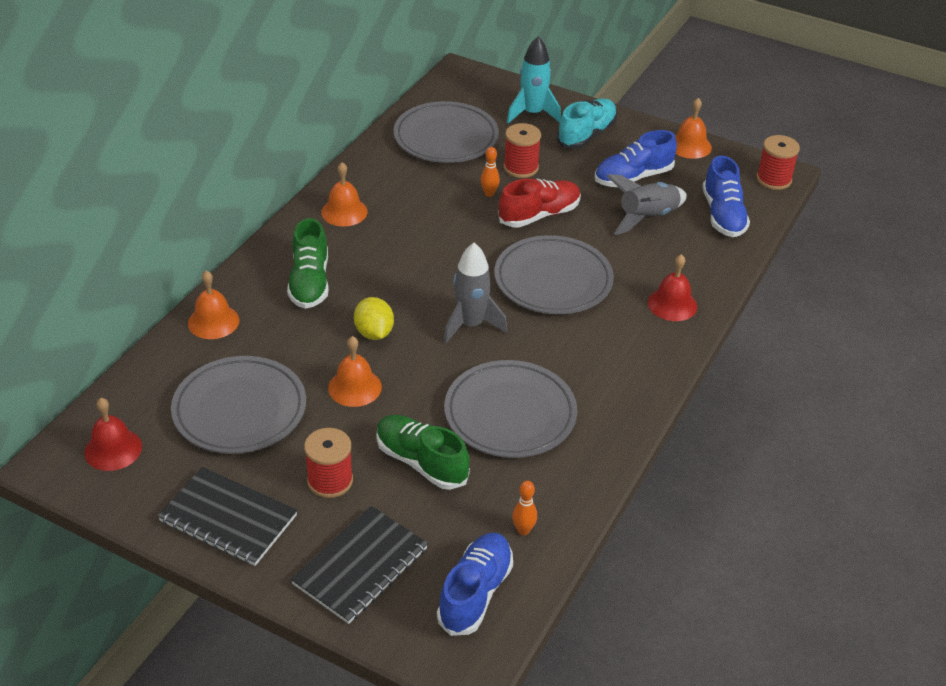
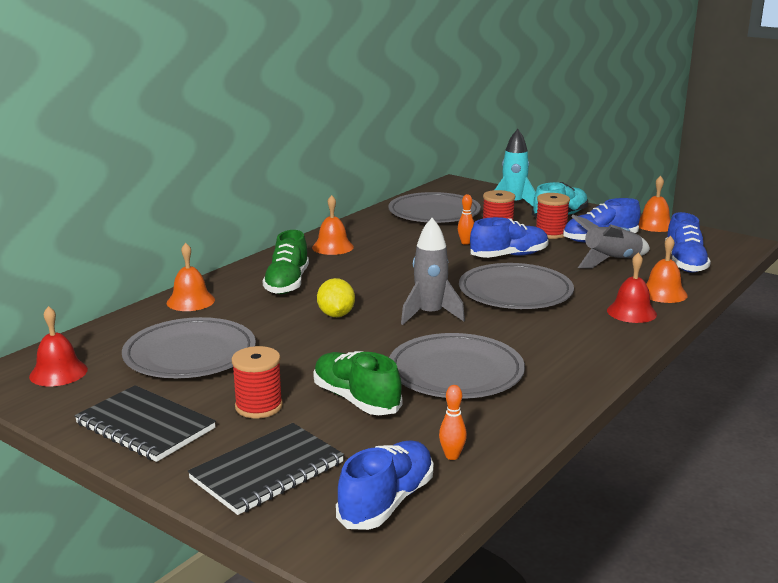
camera: 10 degrees right, 20 degrees down
orange bell [328,336,382,407] -> orange bell moved to [646,235,688,303]
red shoe [498,178,581,228] -> blue shoe [470,217,549,258]
red spool [756,135,800,190] -> red spool moved to [536,193,570,239]

